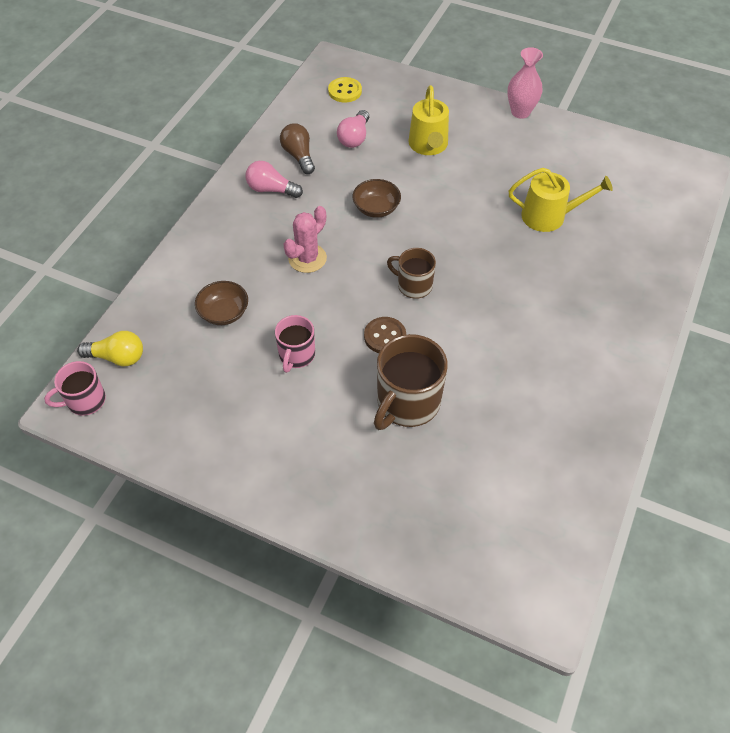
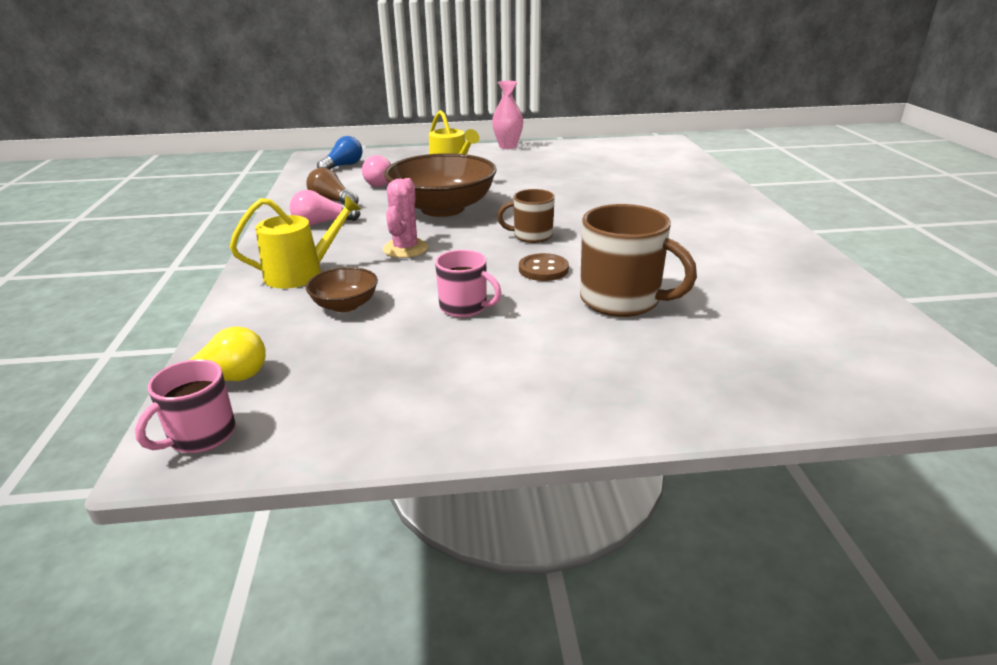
camera: 30 degrees left, 25 degrees down
pink mug [275,315,315,373] -> pink mug turned 45 degrees counterclockwise [435,250,501,318]
yellow button [328,77,362,103] -> blue light bulb [317,136,363,169]
brown bowl [352,179,401,218] -> brown bowl [384,153,497,217], size x2.11
brown mug [374,334,448,430] -> brown mug turned 60 degrees counterclockwise [580,204,697,317]
yellow watering can [509,168,613,232] -> yellow watering can moved to [230,195,361,289]

